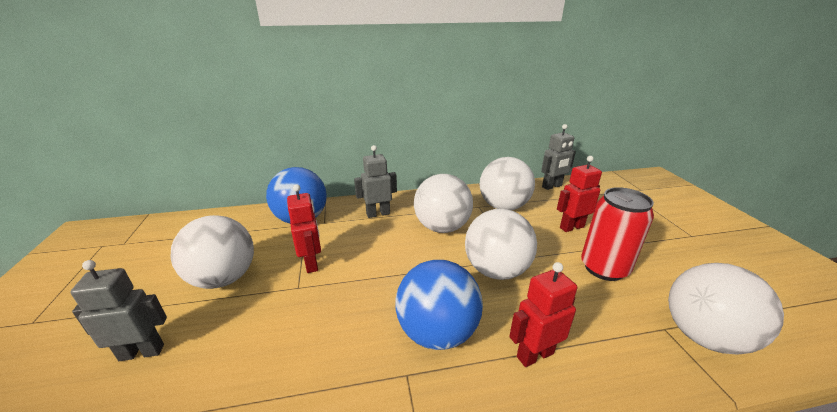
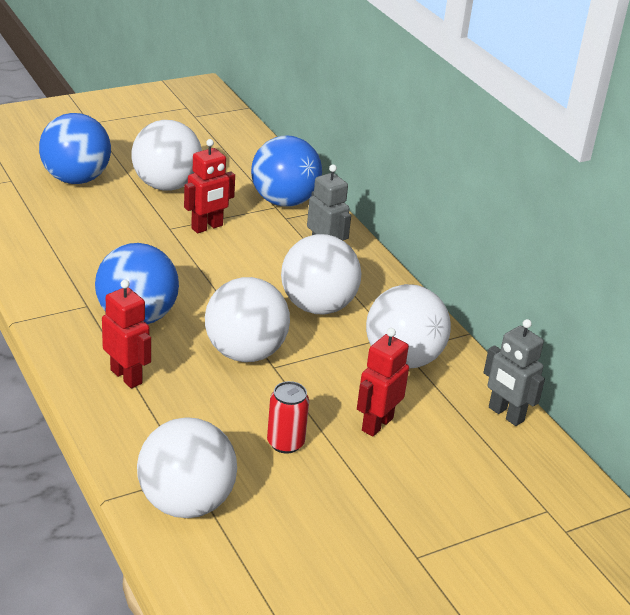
camera: 70 degrees right, 5 degrees up
grey robot [70,260,167,361] -> blue ball [39,113,111,184]
red robot [557,156,602,232] -> red robot turned 105 degrees counterclockwise [357,328,409,437]
red can [581,187,654,281] -> red can [267,381,309,454], size x0.60

